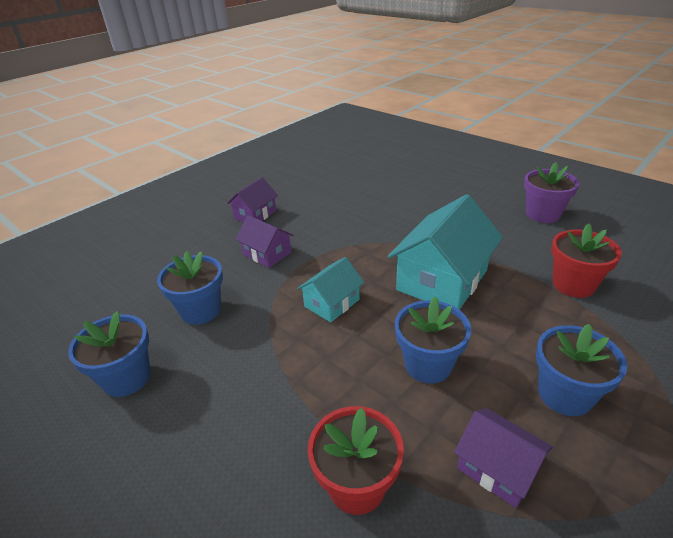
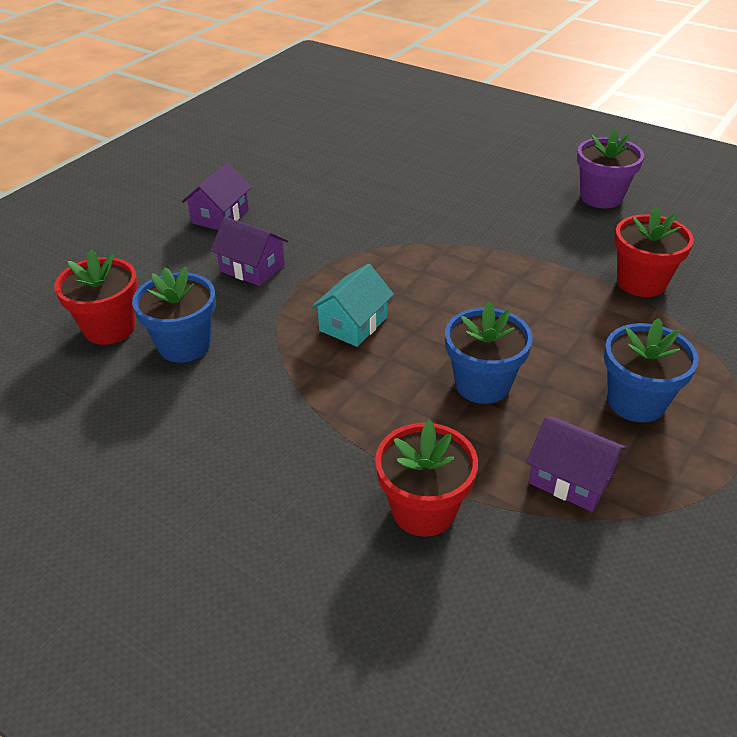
camera: 10 degrees left, 5 degrees up
blue flower pot [68,311,151,397] -> none
turquoise house [388,194,503,310] -> none
none -> red flower pot [54,250,138,345]

